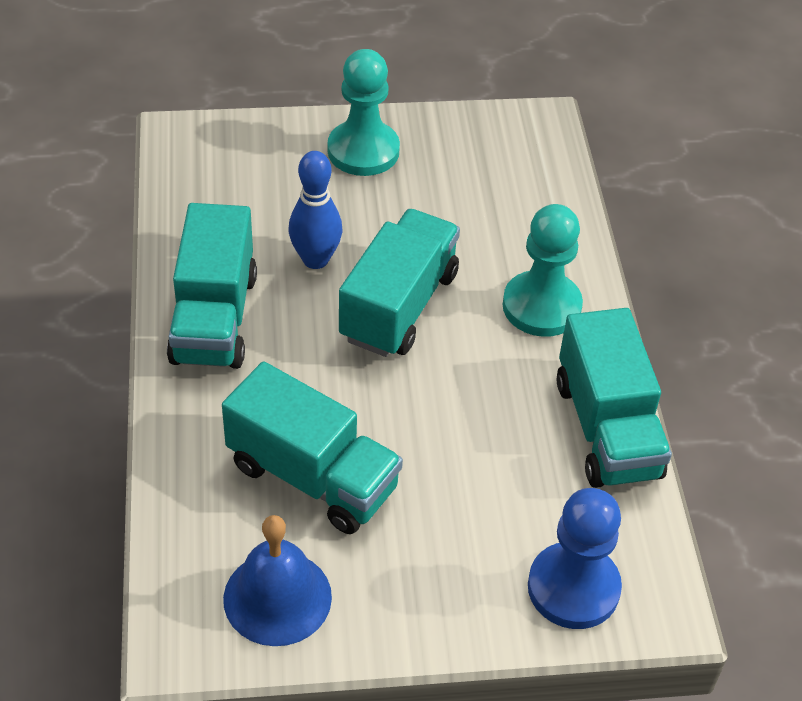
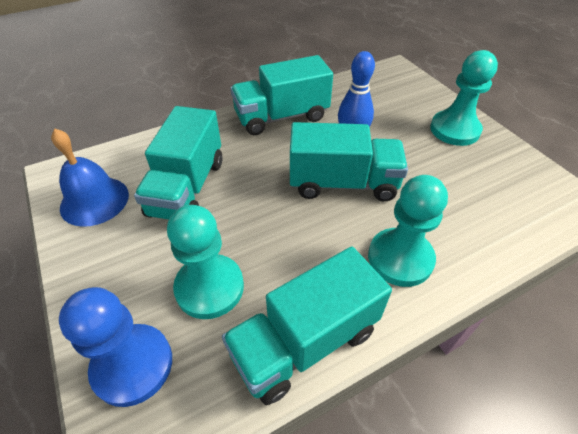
camera: 70 degrees right, 0 degrees up
none -> turquoise pawn [167,205,244,319]

